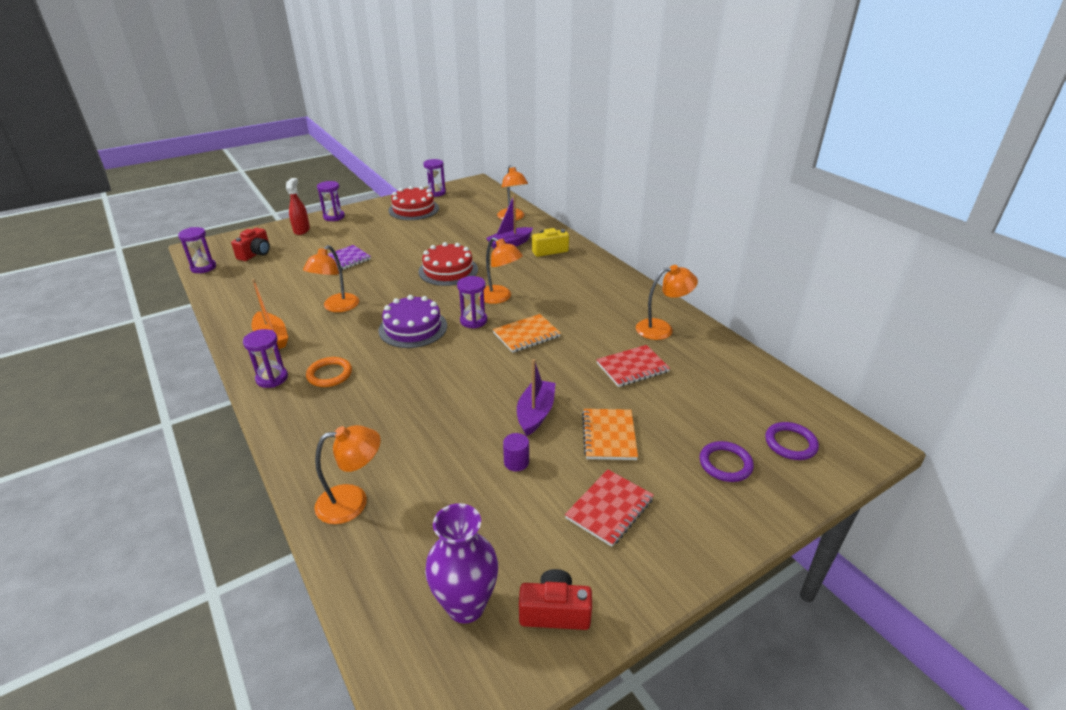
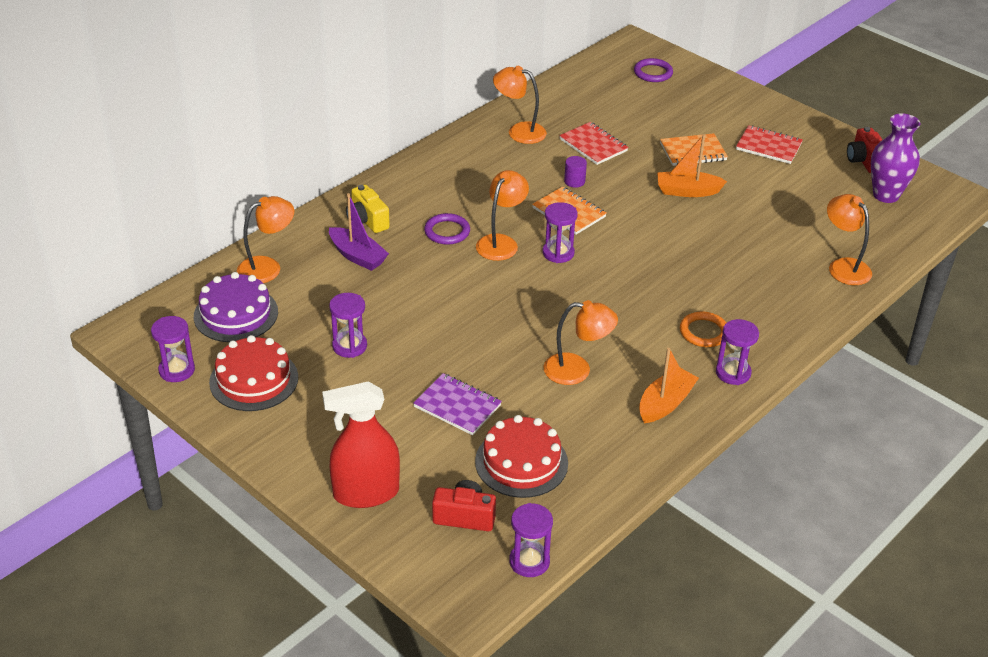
camera: 105 degrees left, 5 degrees up
red spray bottle [286,178,310,235] -> red spray bottle [322,381,400,508], size x1.60
purple hourglass [317,181,345,221] -> purple hourglass moved to [329,293,367,358]
purple cake [378,295,447,348] -> purple cake moved to [194,272,278,342]
red cake [418,242,478,286] -> red cake moved to [475,415,568,498]
purple cylinder [503,433,529,471] -> purple cylinder moved to [564,156,587,188]
purple boat [517,359,556,436] -> orange boat [657,134,727,197]
orange lamp [636,265,698,340] -> orange lamp turned 45 degrees counterclockwise [493,66,547,144]
purple ring [700,441,754,482] -> purple ring moved to [424,213,470,245]

